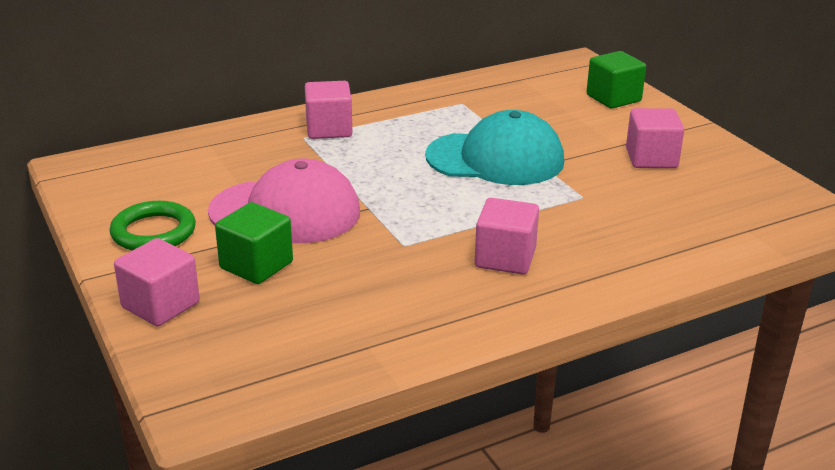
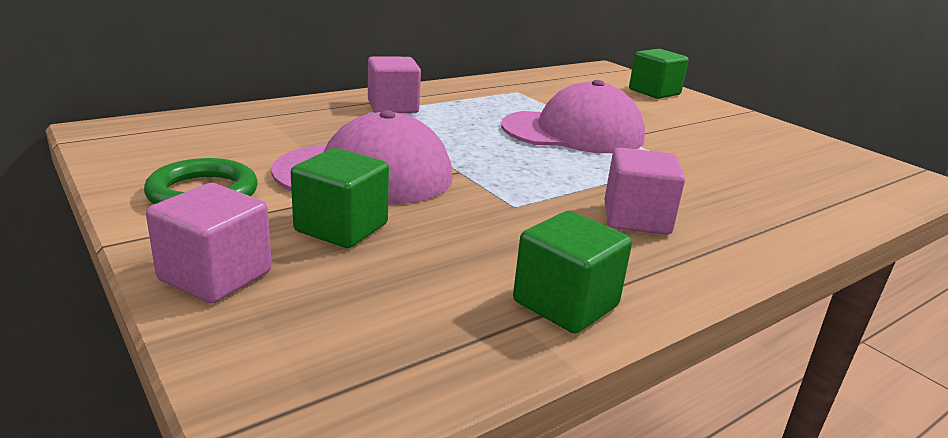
camera: 10 degrees left, 5 degrees down
turquoise cap [425,110,564,185] -> pink cap [501,80,645,153]
pink cube [626,108,684,168] -> none
none -> green cube [513,211,632,334]

